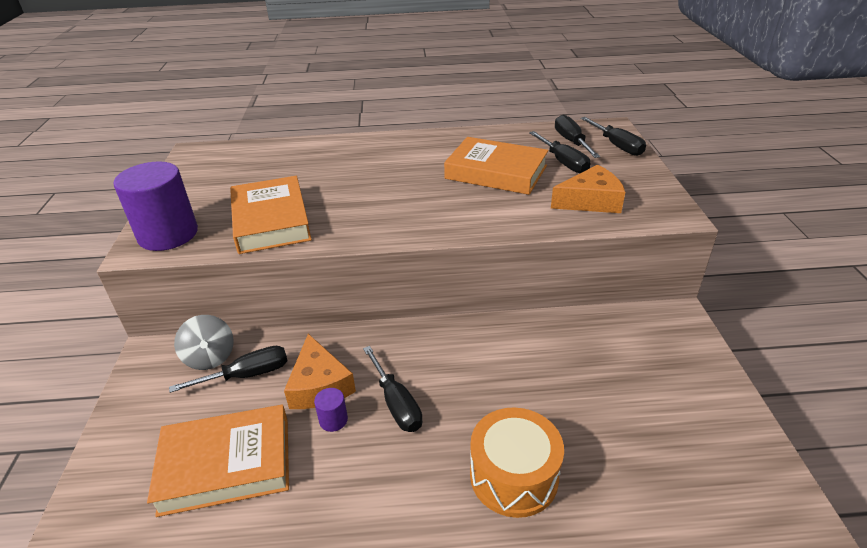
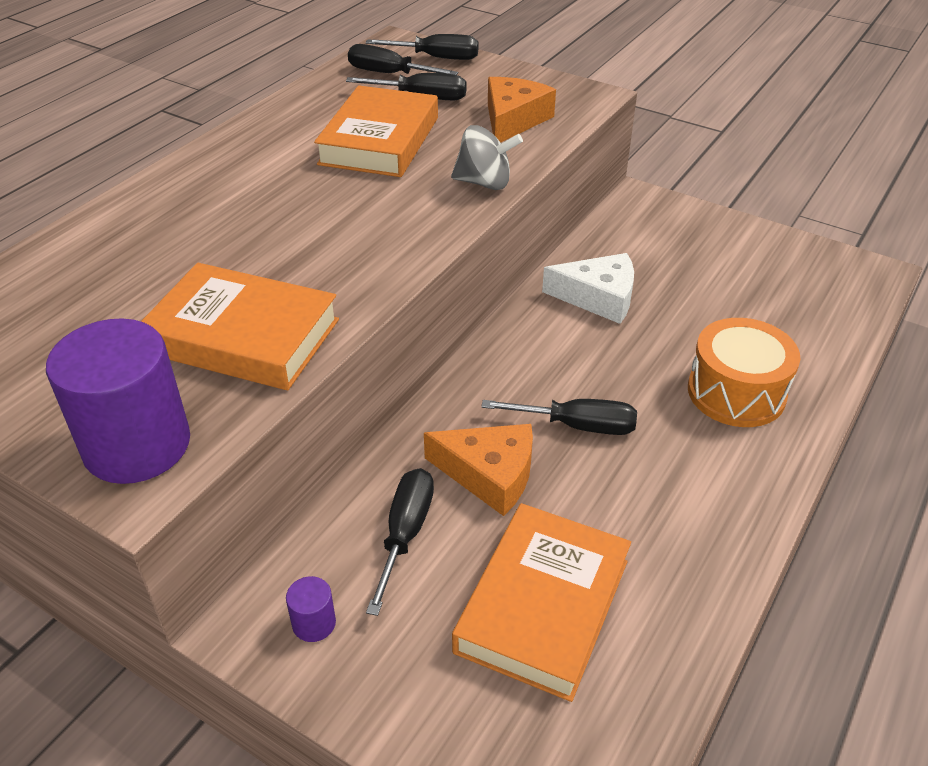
camera: 55 degrees left, 5 degrees up
grey spinning top [174,315,233,370] -> grey spinning top moved to [451,125,523,190]
purple cylinder [314,388,348,432] -> purple cylinder moved to [286,576,336,642]
orange book [444,137,548,195] -> orange book turned 45 degrees counterclockwise [314,85,438,177]
none -> white cheese [542,253,634,324]

